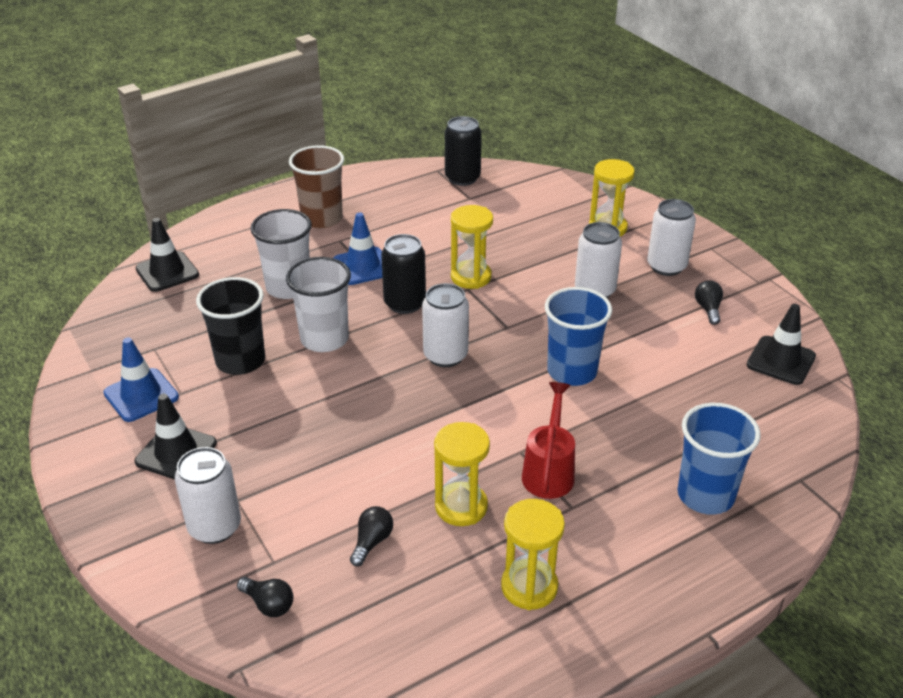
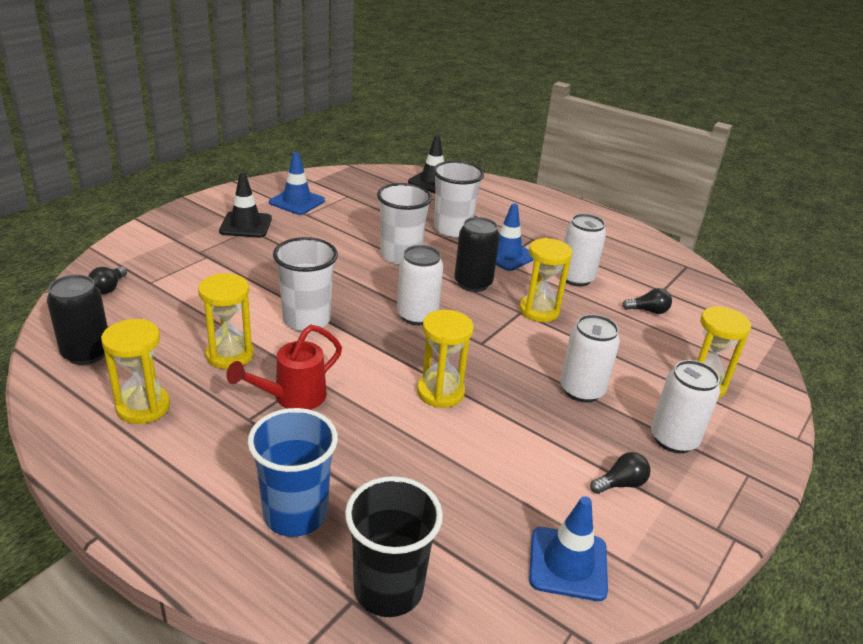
camera: 65 degrees right, 5 degrees down
white can [175,447,241,544] -> white can moved to [559,214,606,287]
black cup [196,277,265,375] -> black cup moved to [345,476,443,617]
brown cup [289,145,344,229] -> none
black light bulb [350,506,393,566] -> black light bulb moved to [622,288,672,314]
black can [445,116,482,186] -> black can moved to [47,275,108,365]
red watering can [522,382,575,499] -> red watering can turned 150 degrees clockwise [226,325,342,410]
blue cup [545,287,612,386] -> yellow hourglass [417,310,473,408]
black traffic cone [747,304,816,385] -> blue traffic cone [529,496,608,601]
none -> white cup [273,237,338,331]

